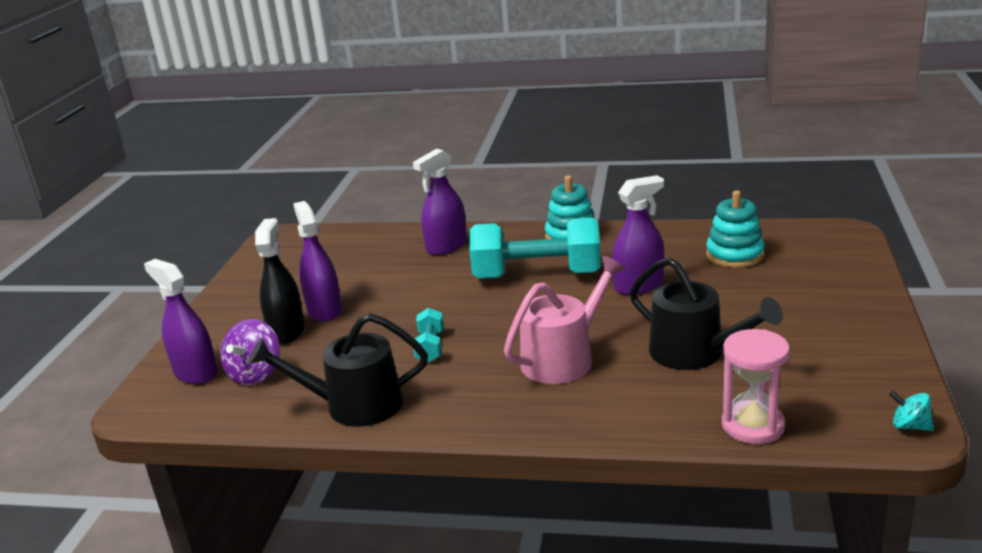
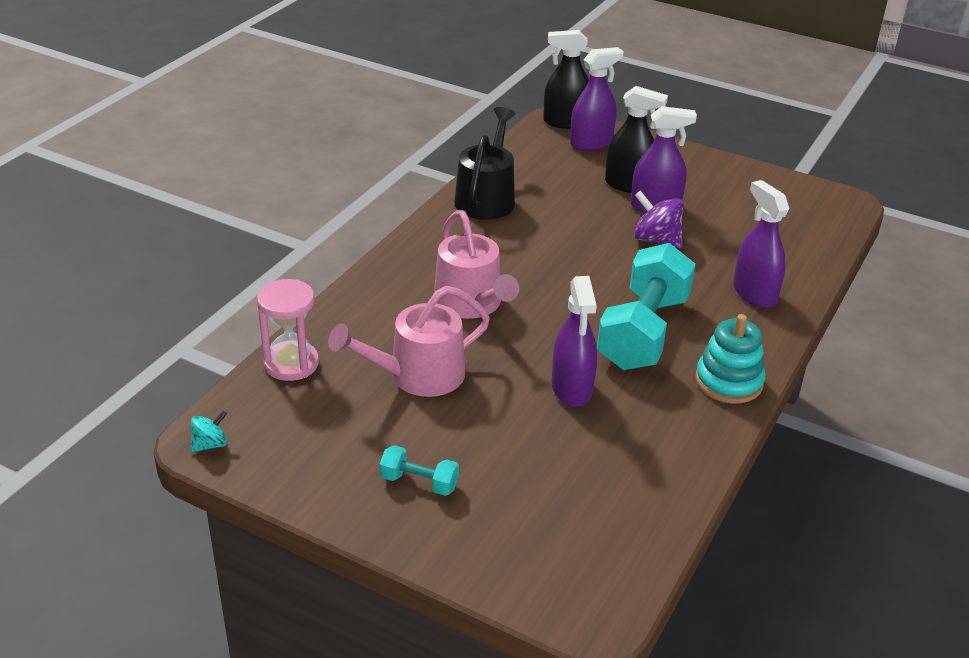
camera: 105 degrees right, 10 degrees up
purple spinning top [220,319,280,385] -> purple spinning top moved to [634,190,684,248]
turquoise dumbbell [413,308,444,363] -> turquoise dumbbell moved to [380,445,459,496]
black watering can [630,257,783,370] -> pink watering can [328,286,490,397]
turquoise stacking toy [706,190,765,268] -> none
none -> black spray bottle [543,30,589,129]

